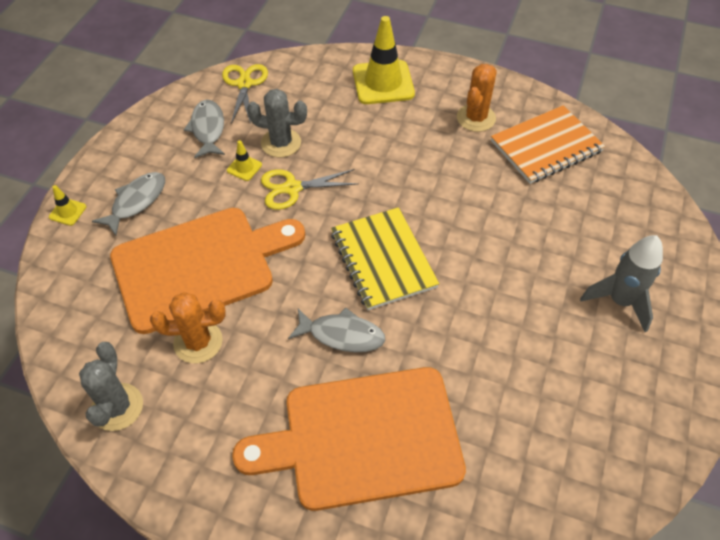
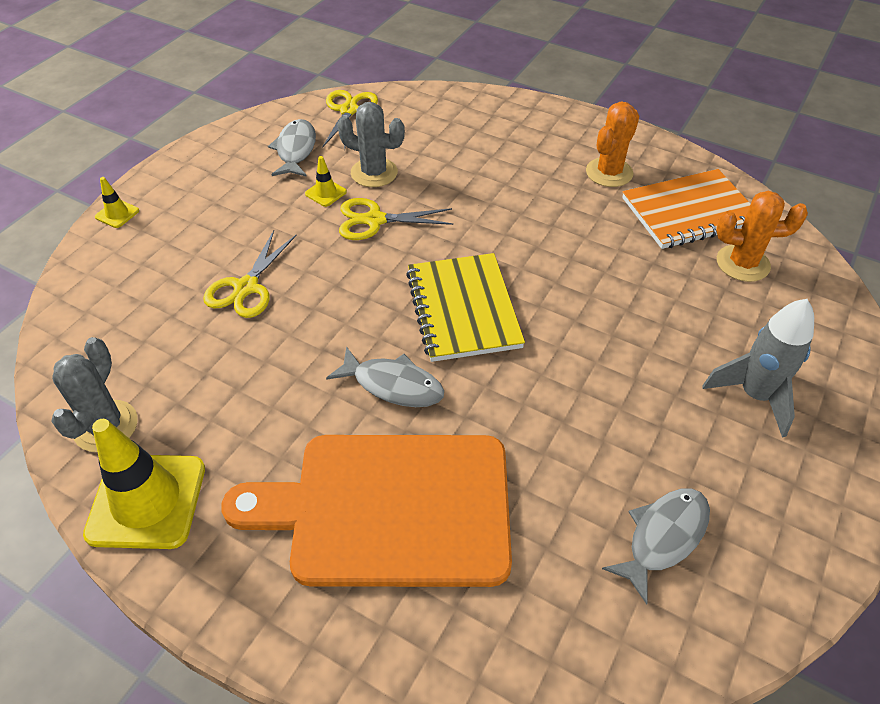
camera: 10 degrees right, 5 degrees down
grey fish [92,172,165,236] -> grey fish moved to [602,488,710,605]
orange cutting board [110,208,305,334] -> yellow scissors [203,230,297,318]
orange cactus [150,292,226,363] -> orange cactus moved to [716,191,808,282]
yellow traffic cone [353,16,415,104] -> yellow traffic cone moved to [83,419,205,549]

